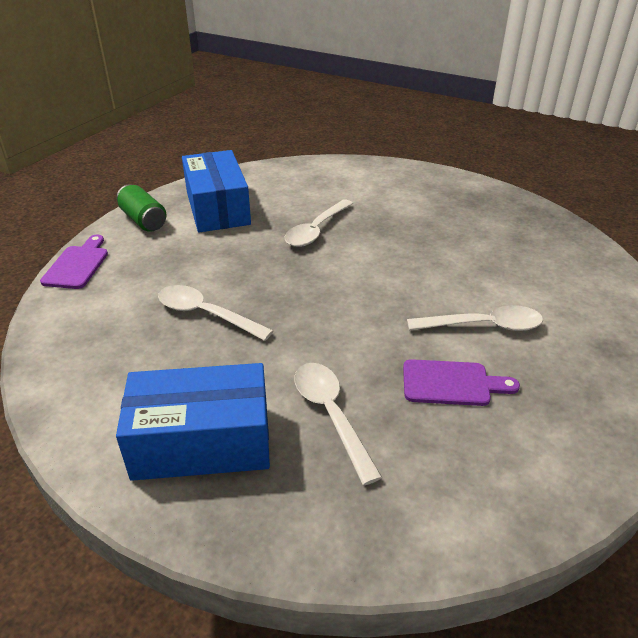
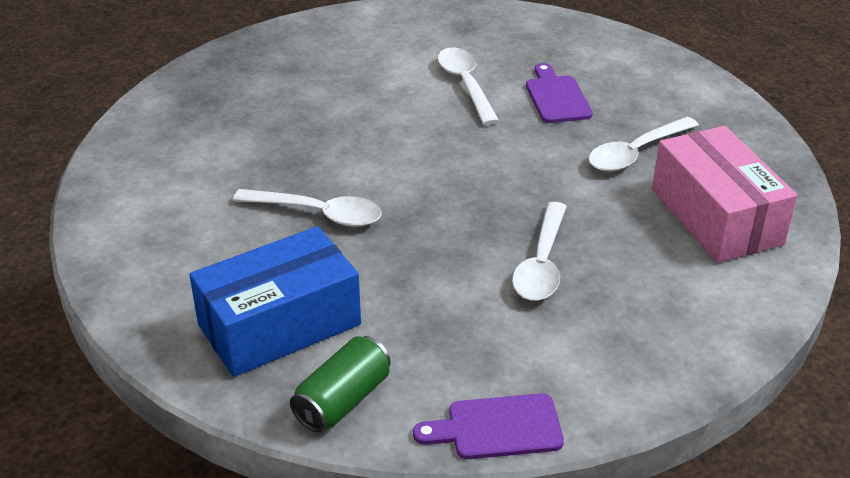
camera: 105 degrees left, 0 degrees up
blue box [116,363,270,481] -> pink box [652,126,798,263]

